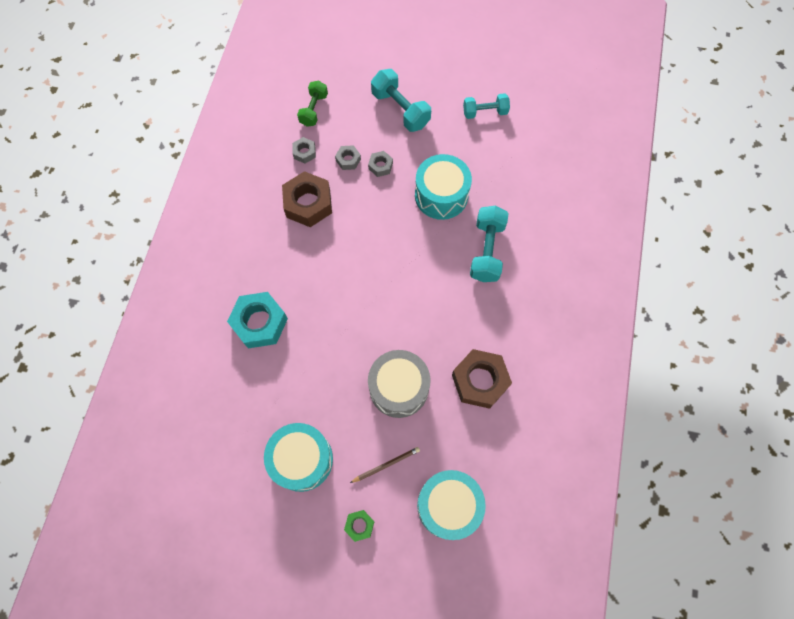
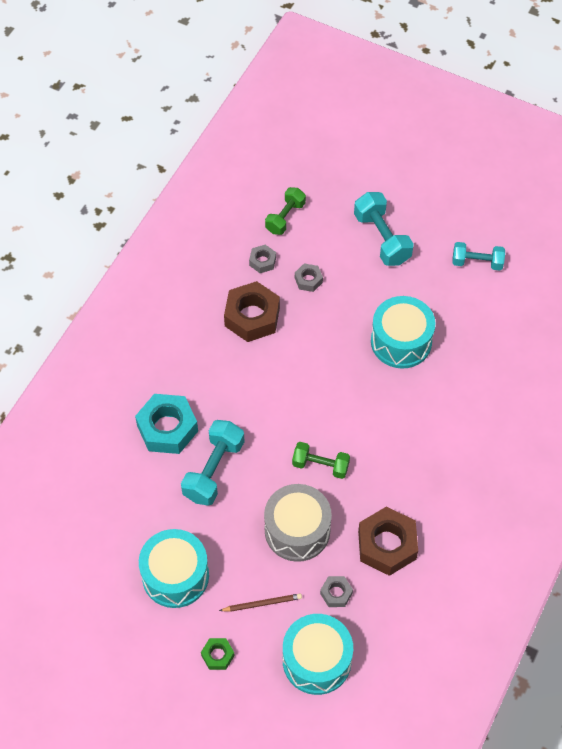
camera: 15 degrees right, 10 degrees down
grey nut [368,151,393,177] -> grey nut moved to [320,576,353,607]
turquoise dumbbell [470,206,509,282] -> turquoise dumbbell moved to [181,420,245,506]
none -> green dumbbell [292,442,350,479]

